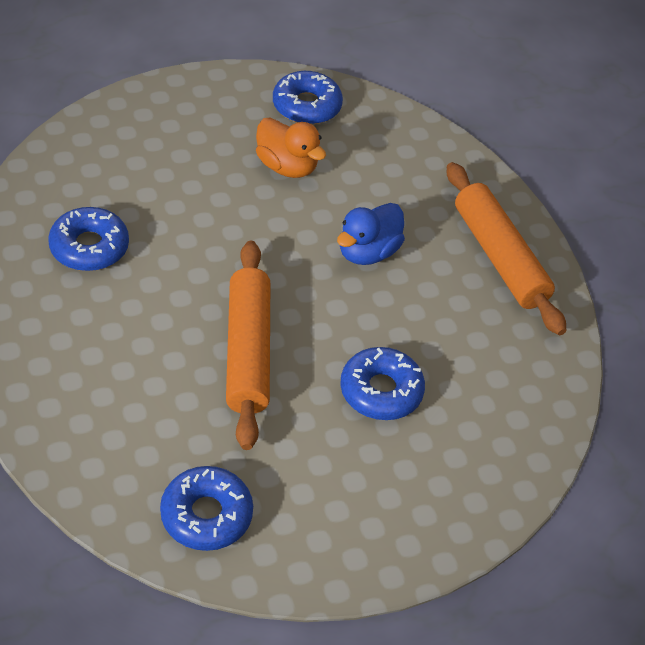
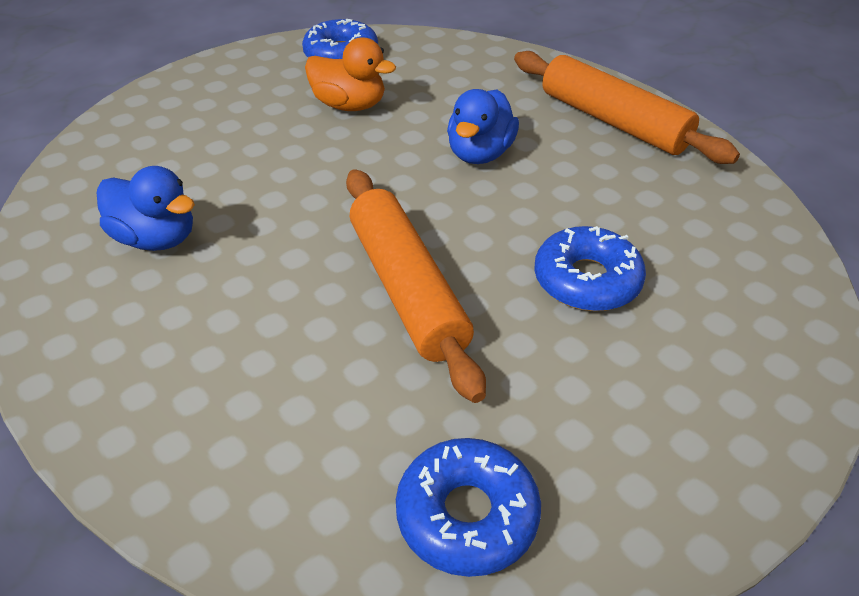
camera: 15 degrees left, 5 degrees down
blue donut [48,207,129,271] -> blue duck [97,166,195,251]

